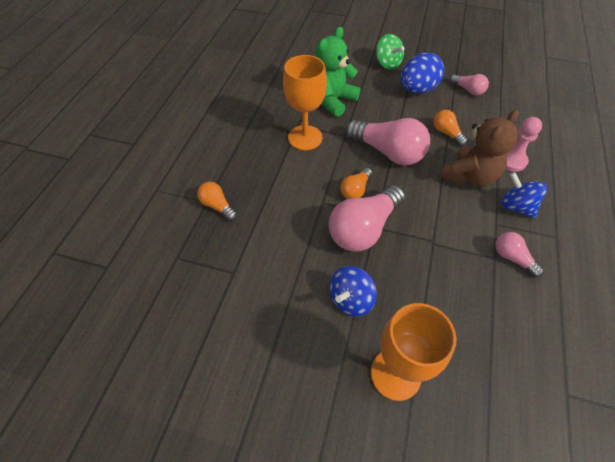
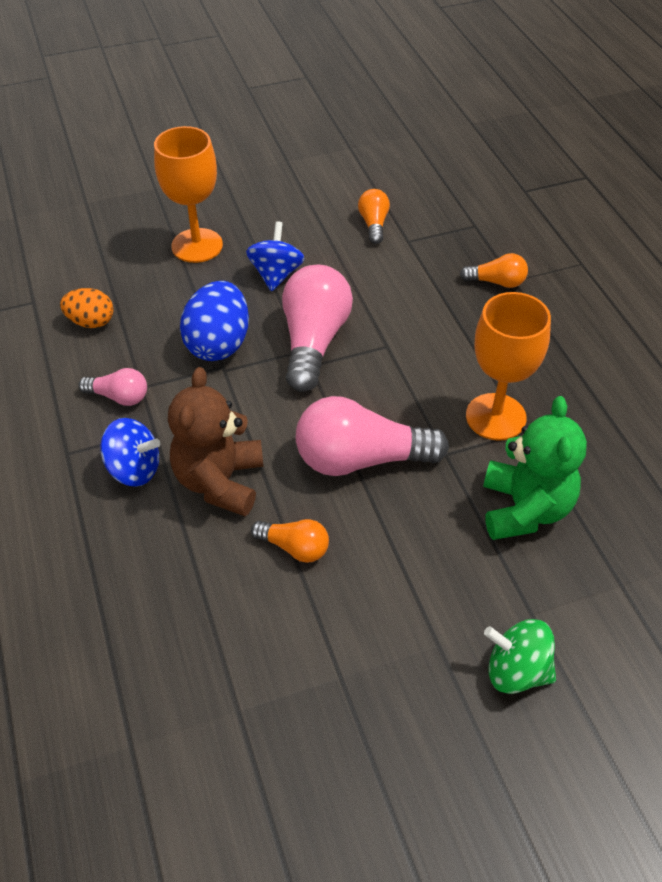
camera: 145 degrees right, 5 degrees down
orange light bulb [340,168,372,199] -> orange light bulb moved to [358,189,390,244]
blue egg [401,53,444,94] -> blue egg moved to [180,281,249,361]
pink light bulb [450,74,489,95] -> none
pink pawn [505,117,542,172] -> none
none -> orange egg [60,288,114,328]

